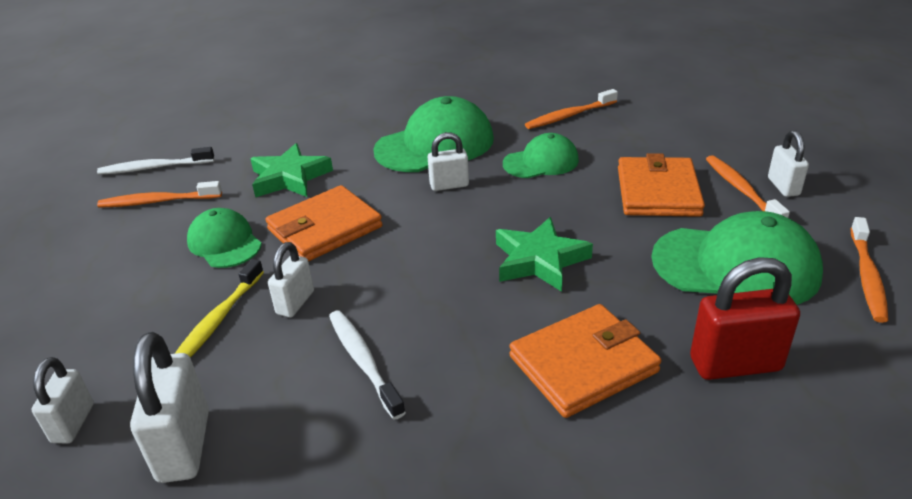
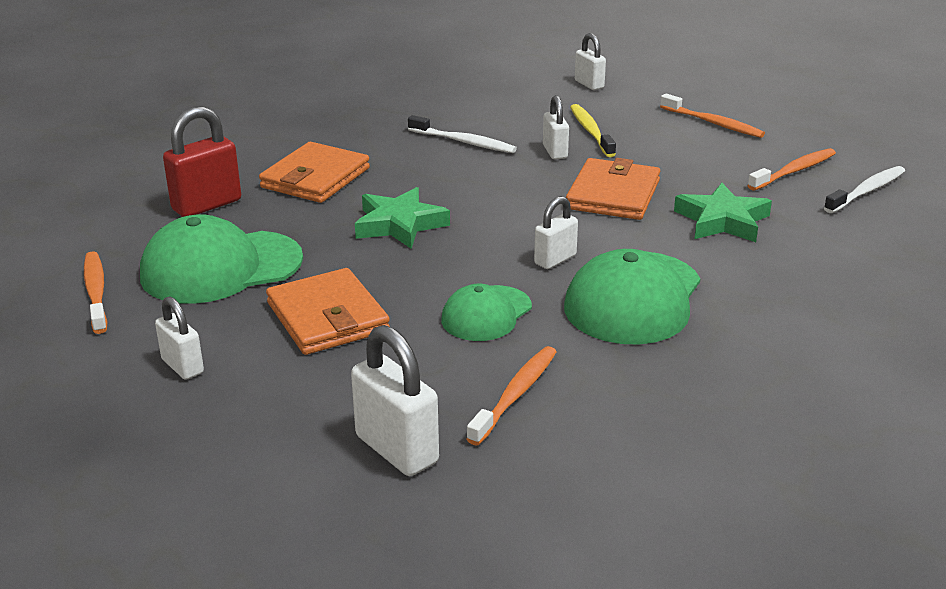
camera: 145 degrees right, 5 degrees down
white padlock [130,332,209,483] -> white padlock moved to [351,325,439,476]
green cap [187,208,262,268] -> none
orange toothbrush [706,155,790,218] -> orange toothbrush moved to [660,93,765,138]

